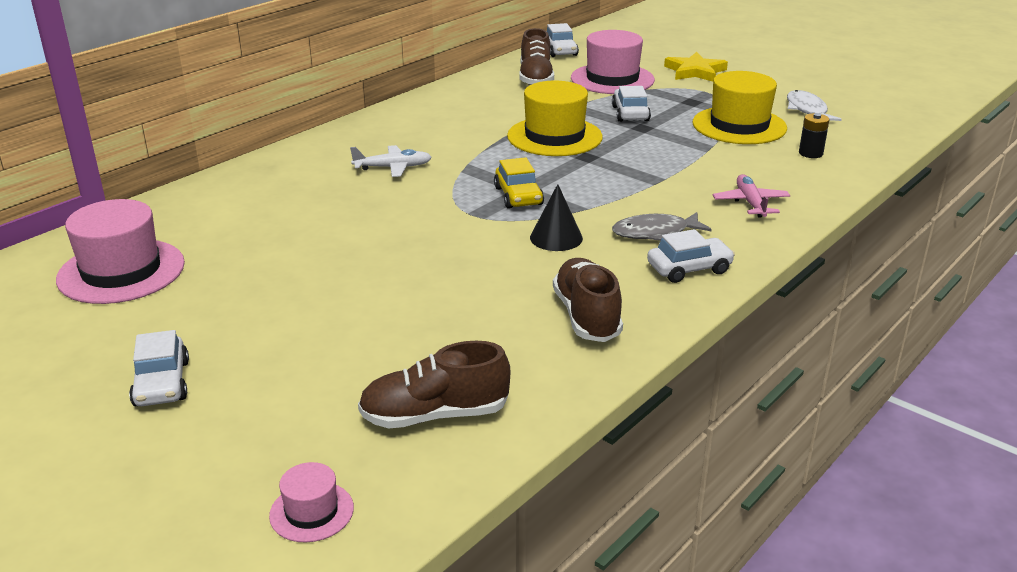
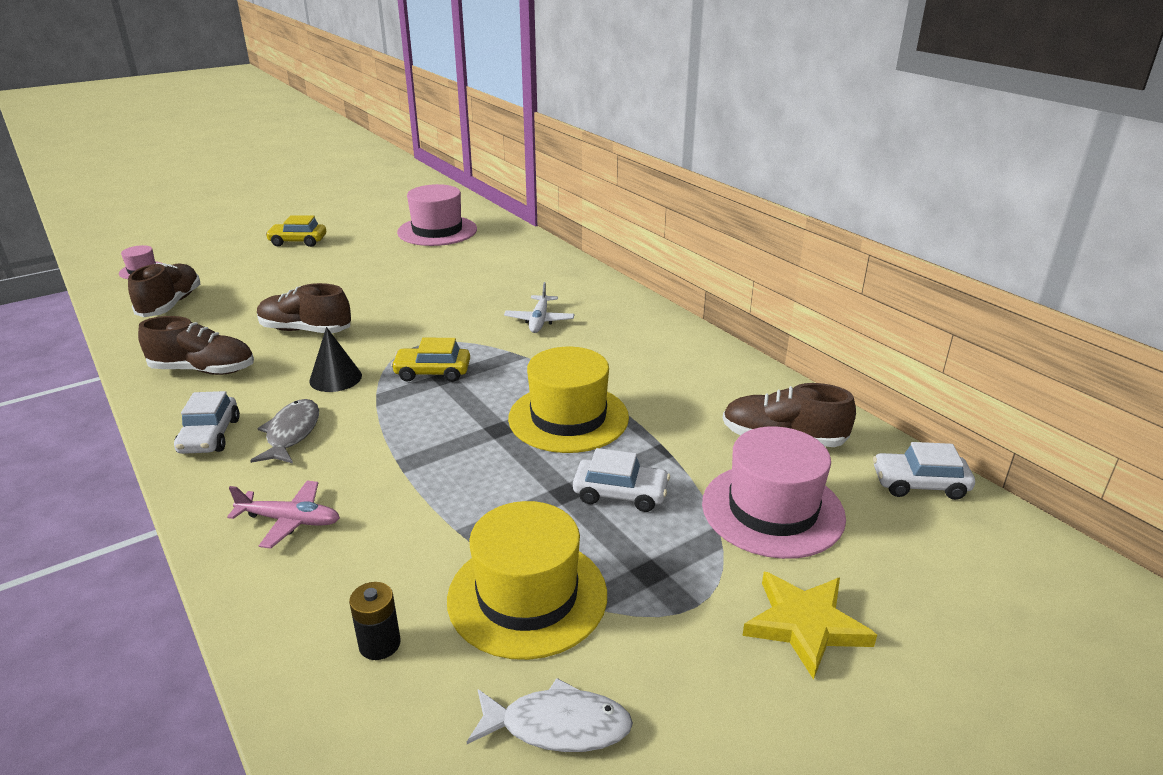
camera: 105 degrees right, 0 degrees up
white car [129,330,189,406] -> yellow car [265,215,326,247]
none -> brown shoe [257,283,351,333]

